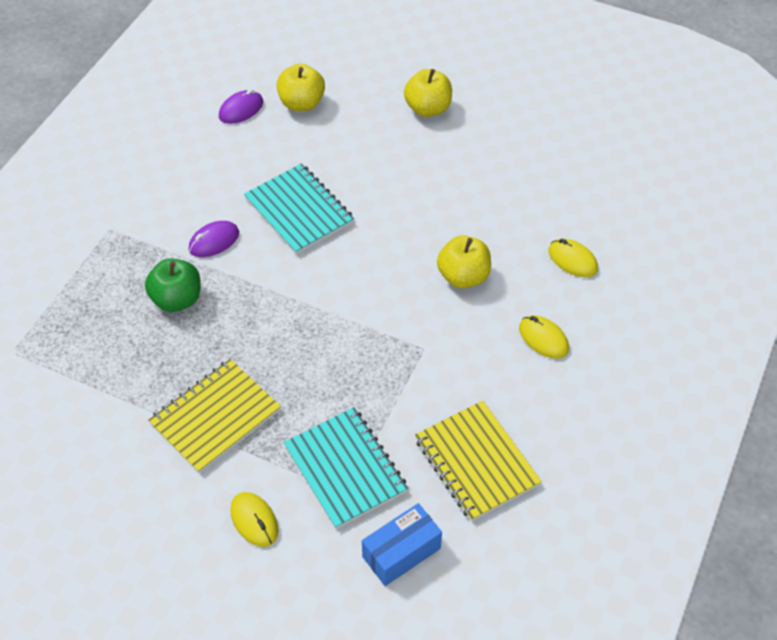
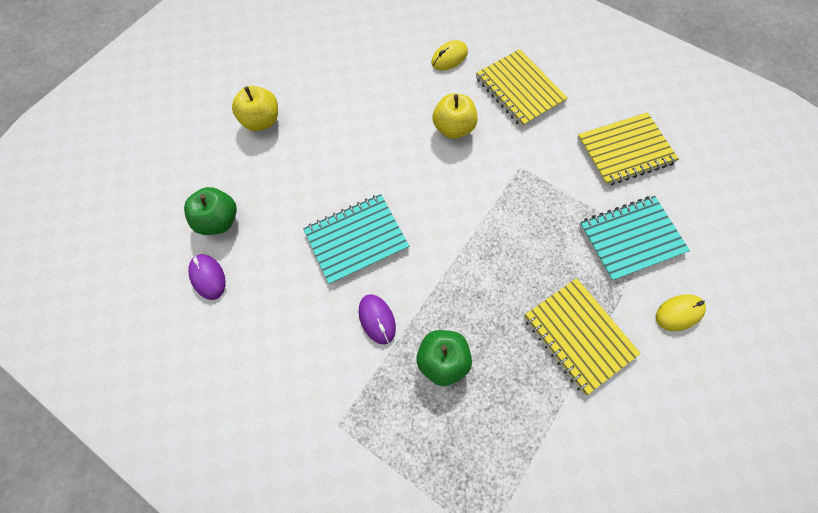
camera: 80 degrees left, 15 degrees up
yellow apple [276,64,325,111] -> green apple [184,187,237,235]
blue box [362,503,442,586] -> none
yellow mouse [519,315,569,359] -> yellow notebook [476,49,568,127]

